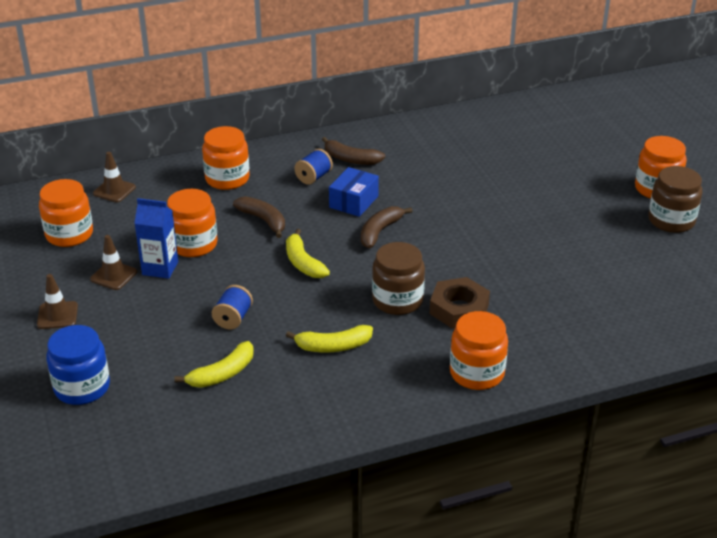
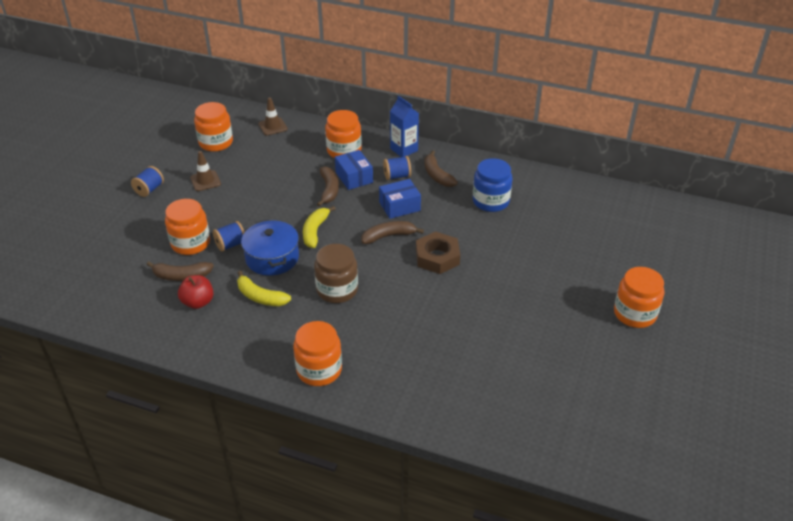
camera: 40 degrees right, 5 degrees up
brown traffic cone [37,274,78,329] -> blue spool [131,166,164,197]
blue jar [46,325,110,405] -> blue jar moved to [473,158,513,212]
blue carton [134,198,178,279] -> blue carton moved to [390,96,419,157]
orange jar [167,189,218,257] -> orange jar moved to [165,199,210,255]
yellow banana [174,341,254,388] -> brown banana [147,262,214,281]
brown nut [430,277,490,329] -> brown nut moved to [416,231,460,274]
brown jar [648,166,702,233] -> none
none -> red apple [178,275,214,309]
none -> blue pot [241,220,299,276]
none -> blue box [335,150,373,190]

